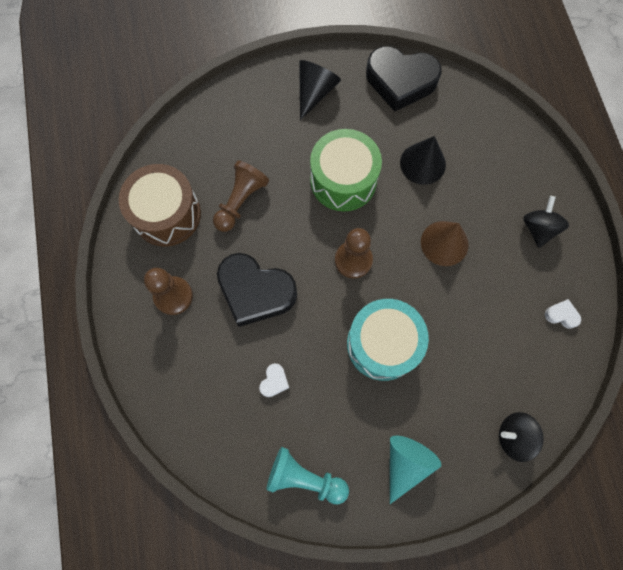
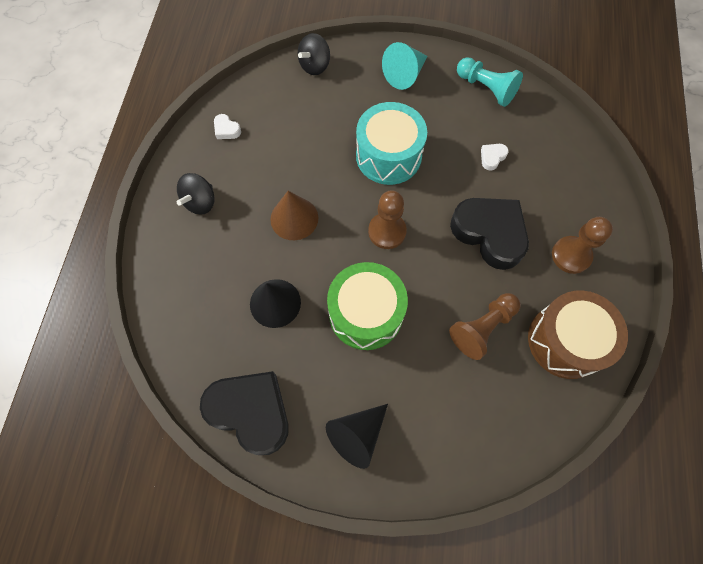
camera: 160 degrees left, 5 degrees down
black spinning top [499,412,544,462] -> black spinning top turned 105 degrees clockwise [298,33,330,75]

